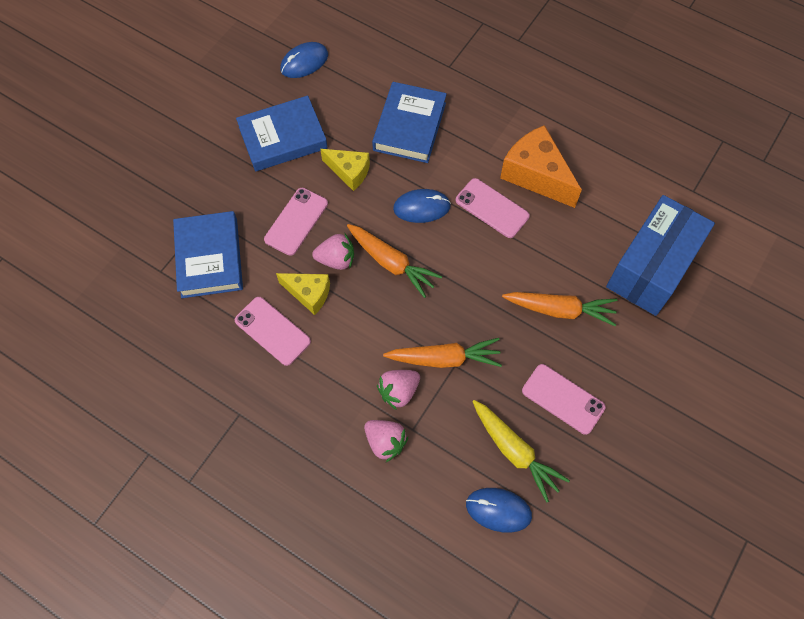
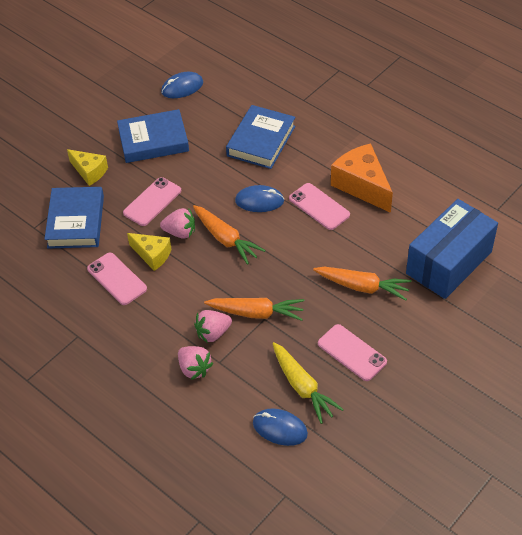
camera: 10 degrees right, 15 degrees down
yellow cheese [320,149,370,191] -> yellow cheese moved to [67,149,108,186]

